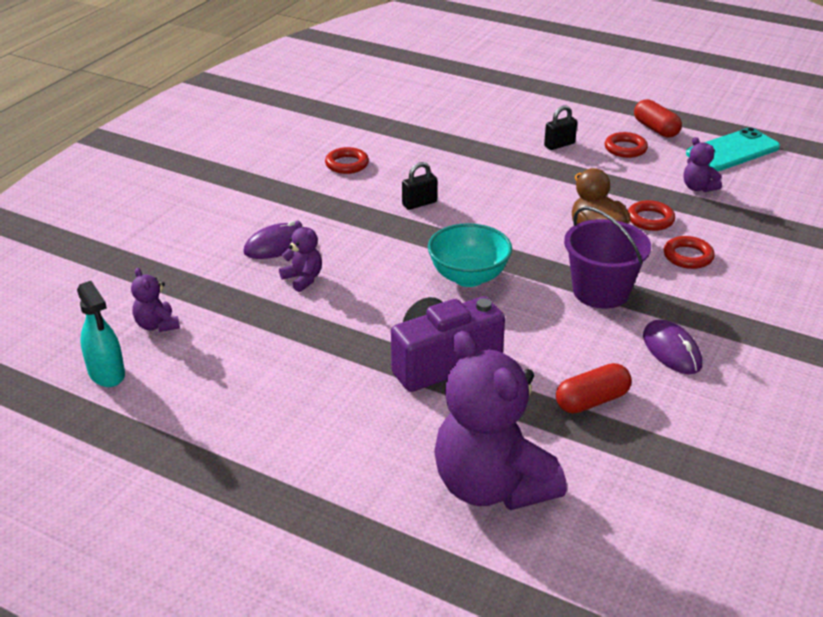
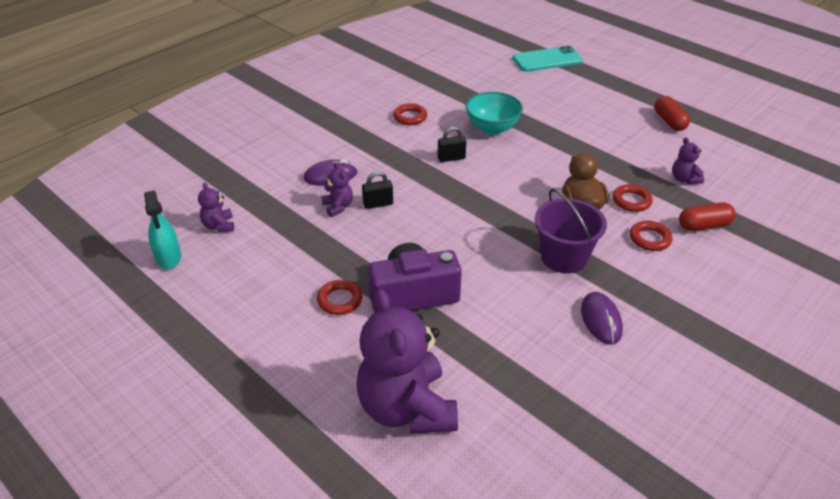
camera: 15 degrees right, 5 degrees up
turquoise bowl [428,223,512,287] -> turquoise bowl moved to [466,92,523,135]
black padlock [544,105,577,150] -> black padlock moved to [362,171,393,209]
red capsule [556,363,632,414] -> red capsule moved to [679,202,736,231]
red ring [605,132,648,158] -> red ring moved to [317,280,363,315]
turquoise phone [686,127,780,171] -> turquoise phone moved to [512,46,583,72]

